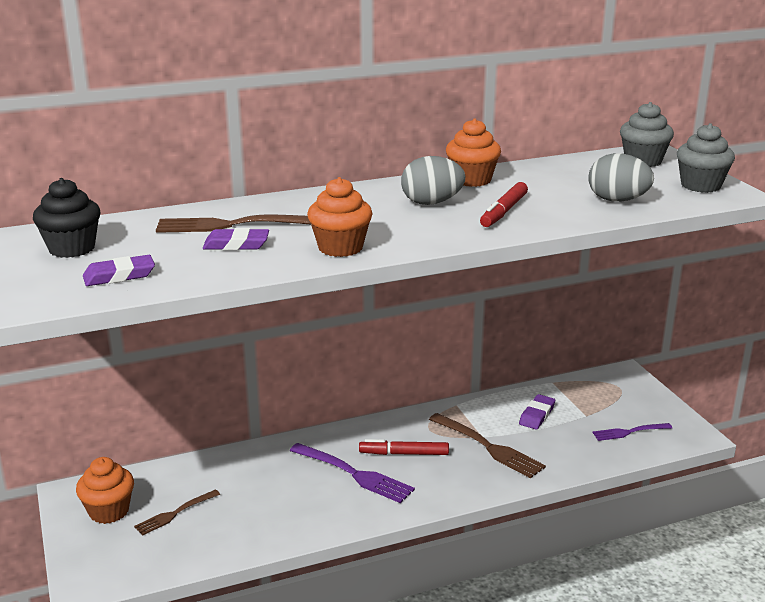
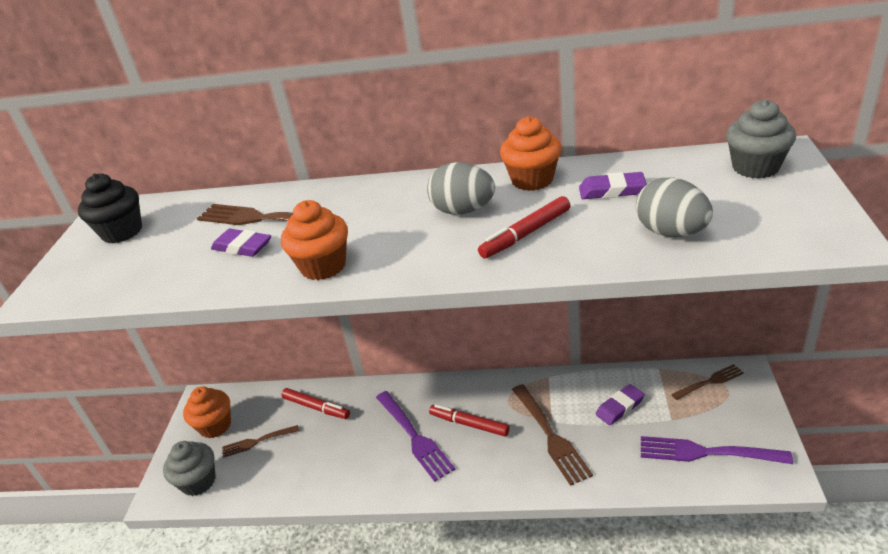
camera: 30 degrees right, 10 degrees up
purple eraser [83,255,155,286] -> purple eraser moved to [579,172,647,199]
purple fork [592,423,672,441] -> purple fork [641,436,793,464], size x1.63
grey cupcake [677,123,735,193] -> grey cupcake moved to [163,441,216,496]
none -> red marker [281,388,350,419]
none -> brown fork [671,364,744,400]

